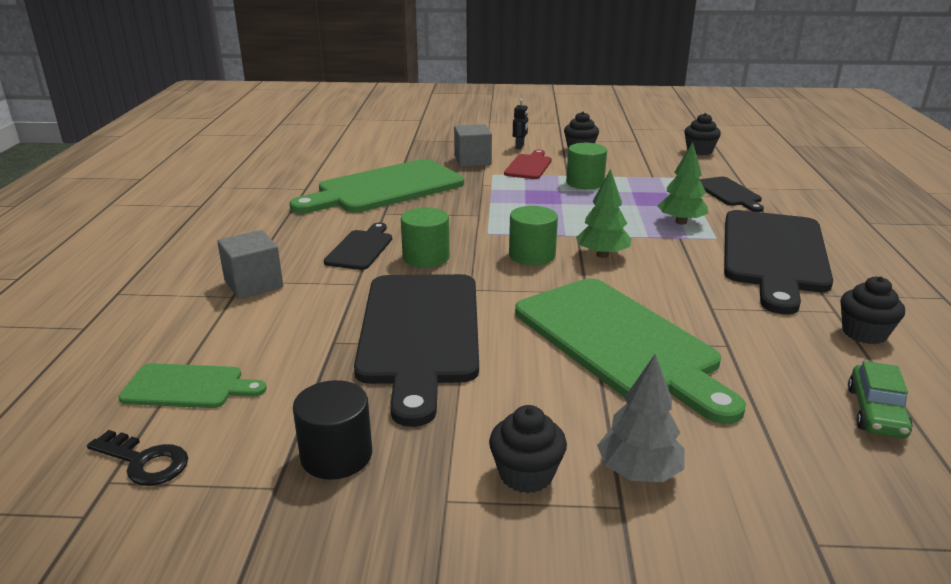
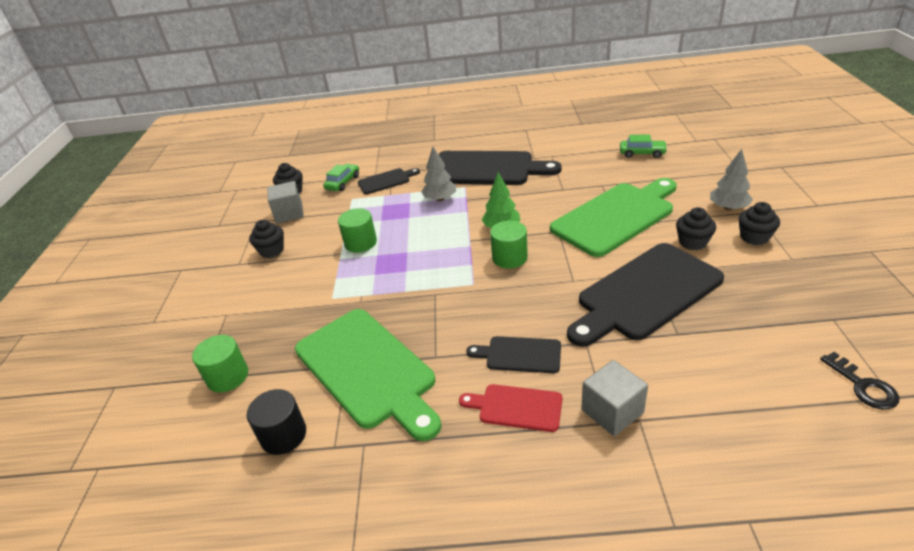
camera: 90 degrees left, 10 degrees up
black key [87,430,188,486] -> black key turned 135 degrees clockwise [820,352,899,410]
green cutting board [118,363,267,408] -> none
black cylinder [293,380,372,480] -> black cylinder moved to [247,389,306,455]
black cutting board [354,274,479,427] -> black cutting board turned 150 degrees clockwise [567,243,724,347]
green cylinder [401,208,450,268] -> green cylinder moved to [192,335,248,393]
grey cube [454,124,492,167] -> grey cube moved to [268,181,304,223]
red cutting board [504,150,552,179] -> red cutting board moved to [459,384,562,432]
black robot [513,99,528,149] -> none
green tree [658,142,708,224] -> grey tree [421,147,456,201]
black cupcake [840,276,905,344] -> black cupcake moved to [676,207,716,250]
none -> green car [323,164,359,191]

